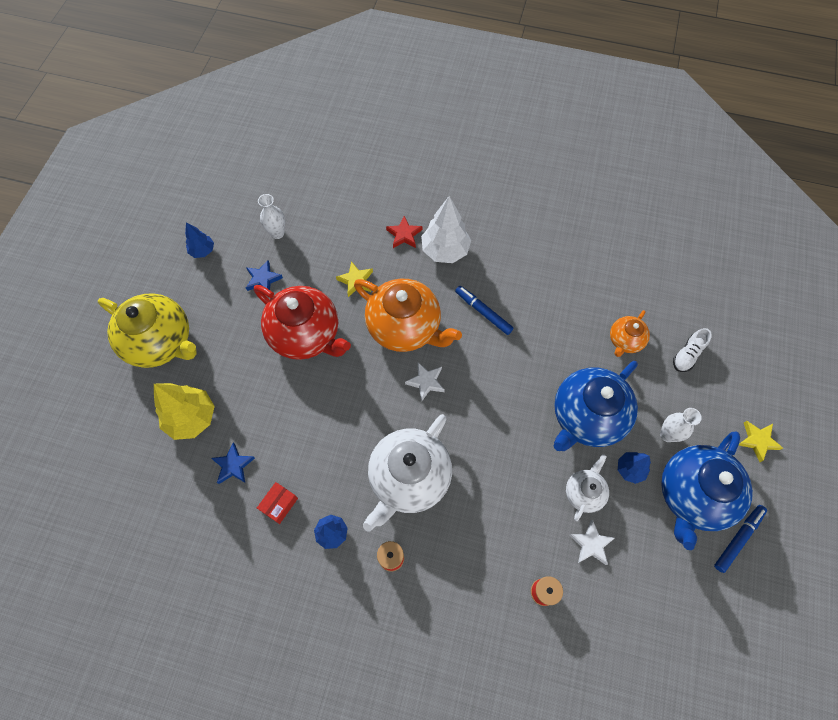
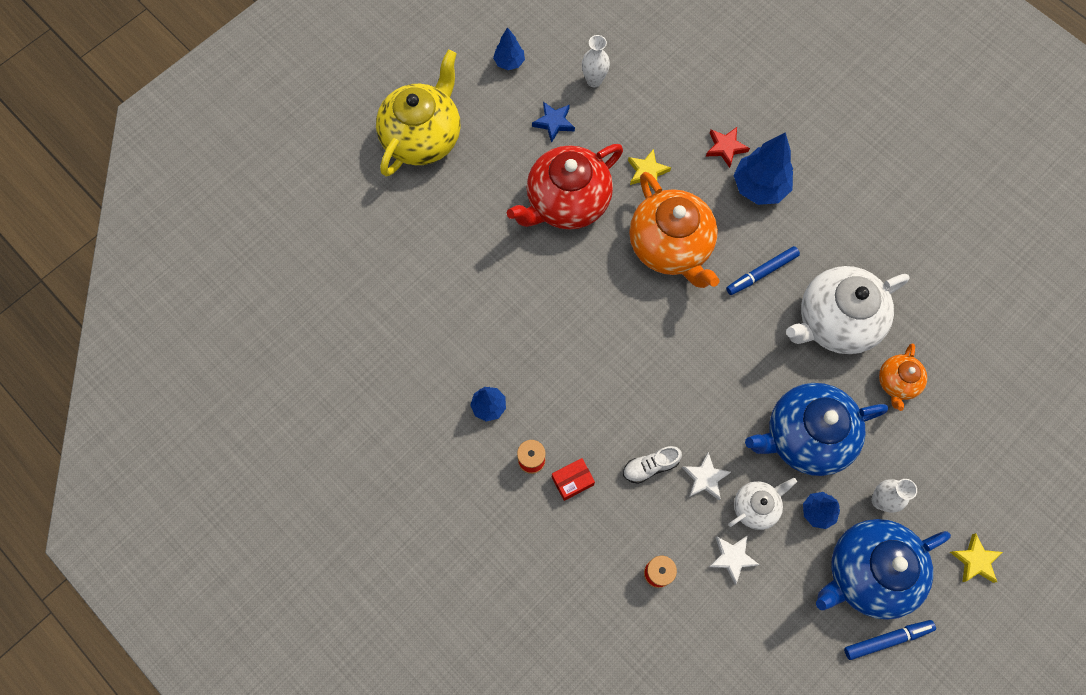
camera: 30 degrees right, 5 degrees up
yellow teapot [98,293,196,368] -> yellow teapot turned 120 degrees counterclockwise [376,50,460,177]
yellow tree [154,383,215,440] -> none
blue star [211,442,255,484] -> none
red teapot [254,285,351,360] -> red teapot turned 75 degrees clockwise [507,144,623,230]
red box [257,482,298,524] -> red box moved to [552,458,595,501]
white teapot [363,414,452,532] -> white teapot moved to [786,266,909,354]
white star [405,362,445,401] -> white star moved to [682,452,731,500]
white tree [421,196,471,263] -> blue tree [733,132,793,205]
blue marker [455,286,514,335] -> blue marker turned 105 degrees counterclockwise [726,246,800,295]
orange teapot [610,310,650,357] -> orange teapot turned 45 degrees counterclockwise [879,344,927,411]
white shoe [673,328,712,372] -> white shoe moved to [623,446,682,484]

